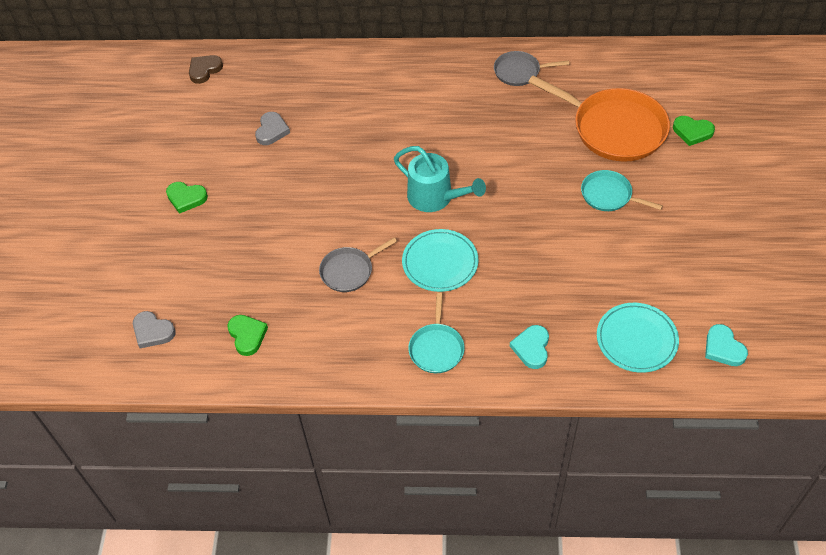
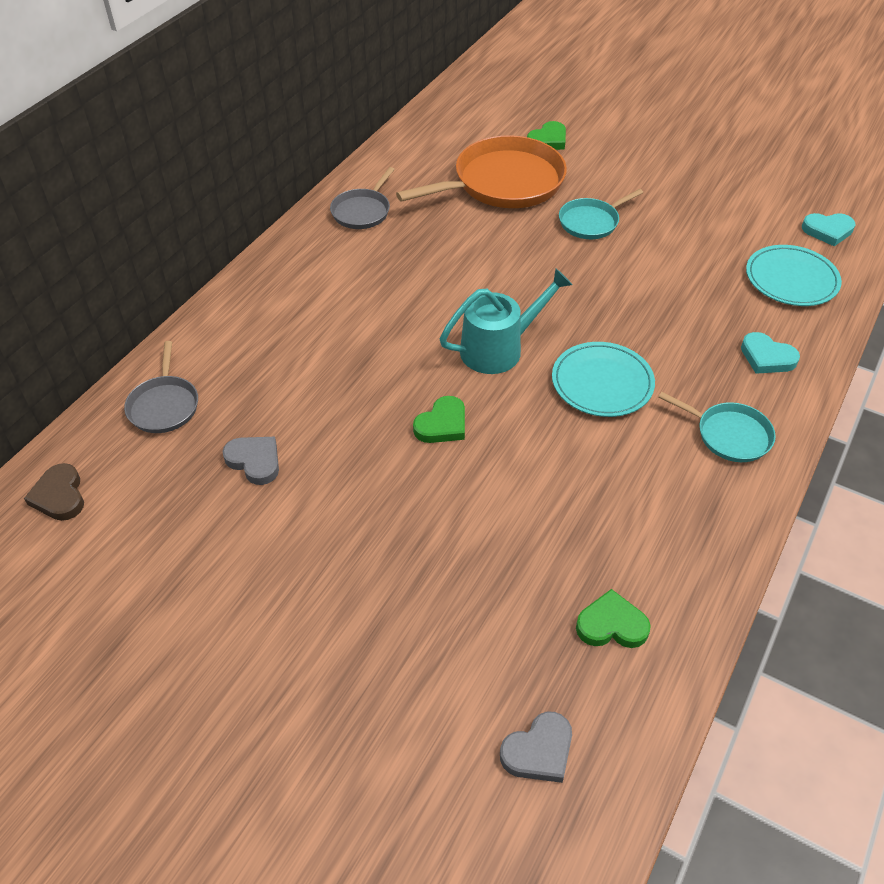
camera: 65 degrees left, 5 degrees down
green heart [166,182,208,214] -> green heart moved to [413,396,465,443]
grey pan [319,237,397,292] -> grey pan moved to [124,341,198,433]

